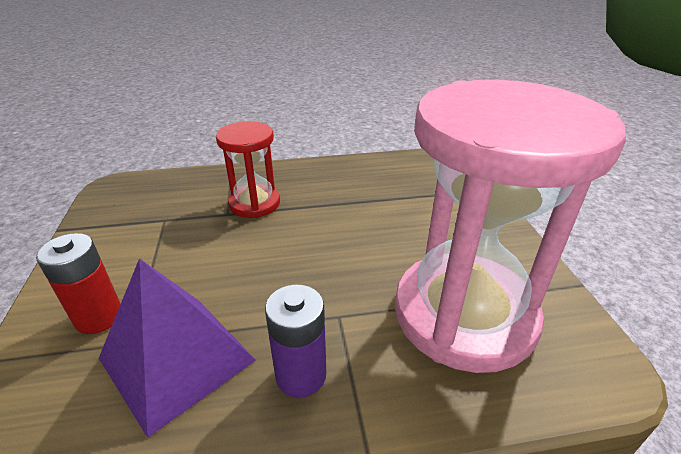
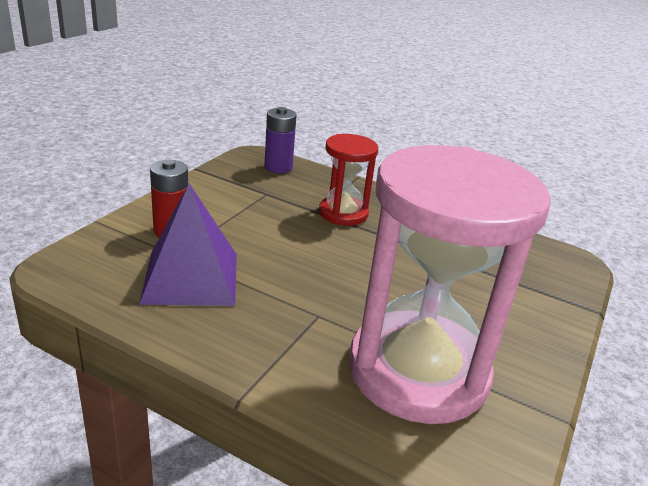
camera: 35 degrees right, 5 degrees down
purple battery [265,284,326,398] -> purple battery moved to [264,107,297,173]

